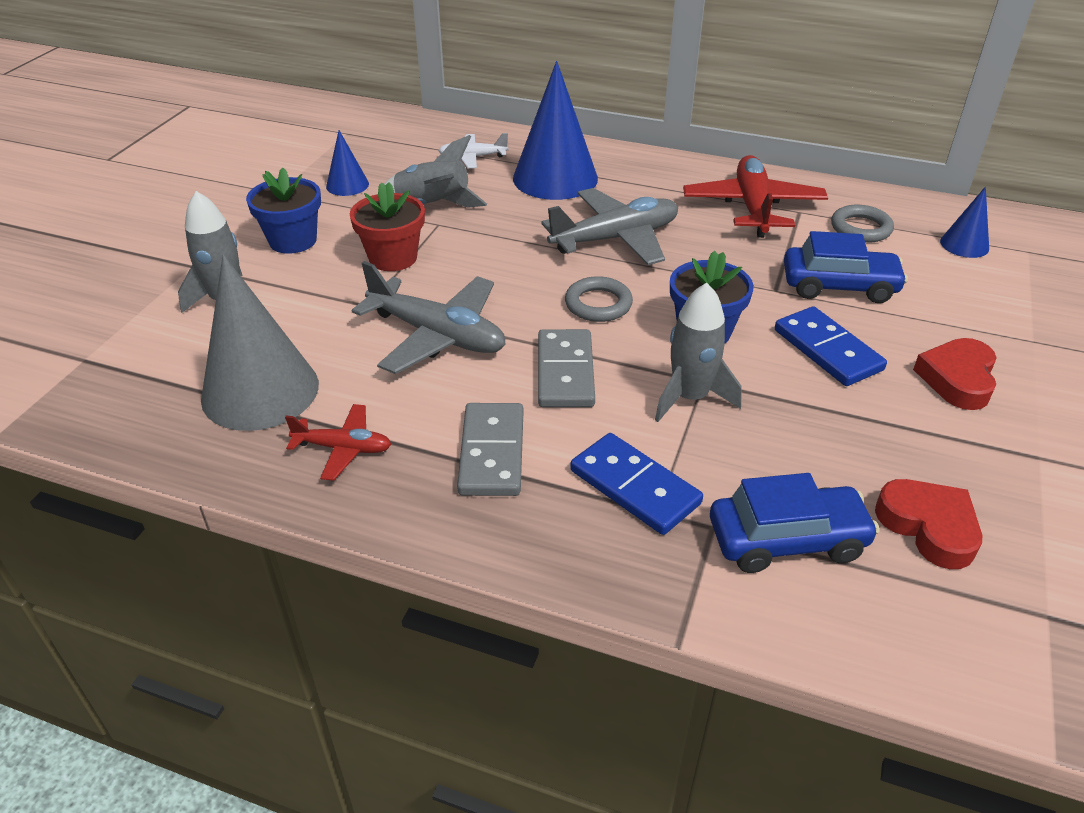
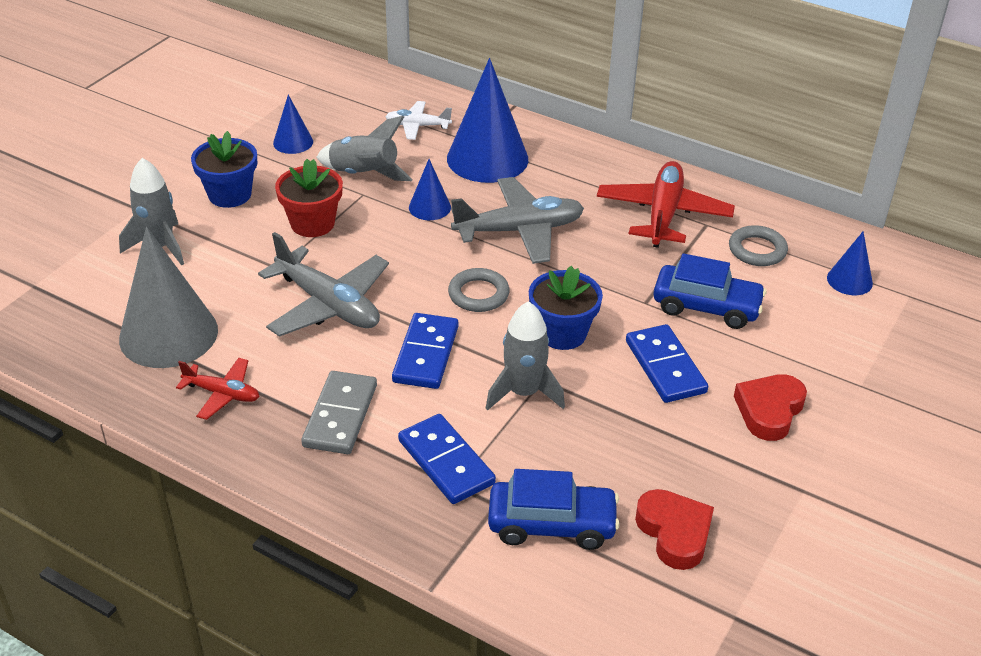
camera: 10 degrees right, 0 degrees up
grey domino [538,329,595,407] -> blue domino [392,313,458,389]
none -> blue cone [409,159,451,220]

